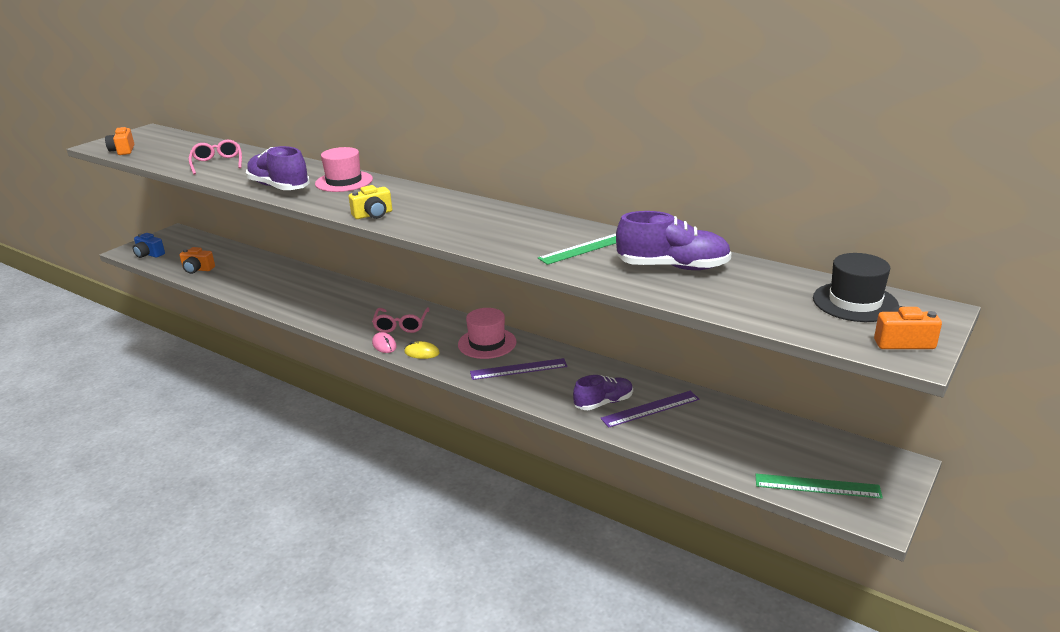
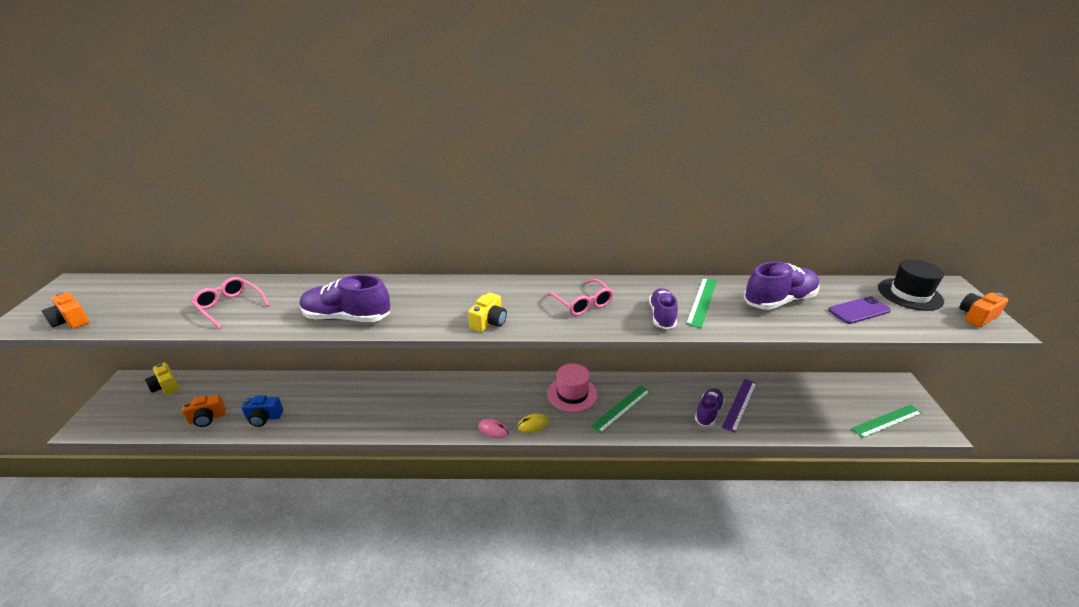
camera: 35 degrees left, 5 degrees up
blue camera [133,233,165,258] -> blue camera moved to [241,395,283,427]
pink hat [315,147,373,192] -> none
pink glasses [372,308,429,333] -> pink glasses moved to [546,279,614,316]
purple ruler [470,358,568,380] -> green ruler [590,385,651,434]
none -> yellow camera [145,363,179,395]
none -> purple shoe [649,288,678,329]
none -> purple phone [828,296,891,324]

